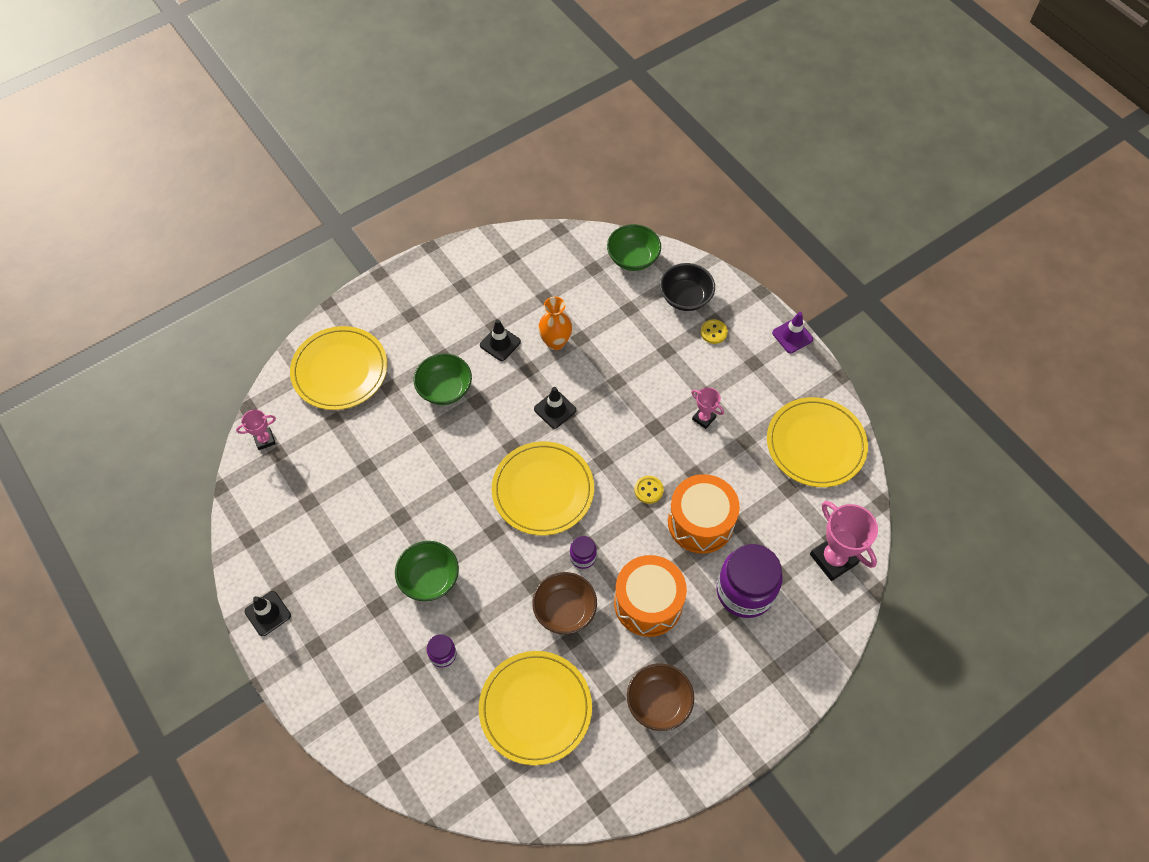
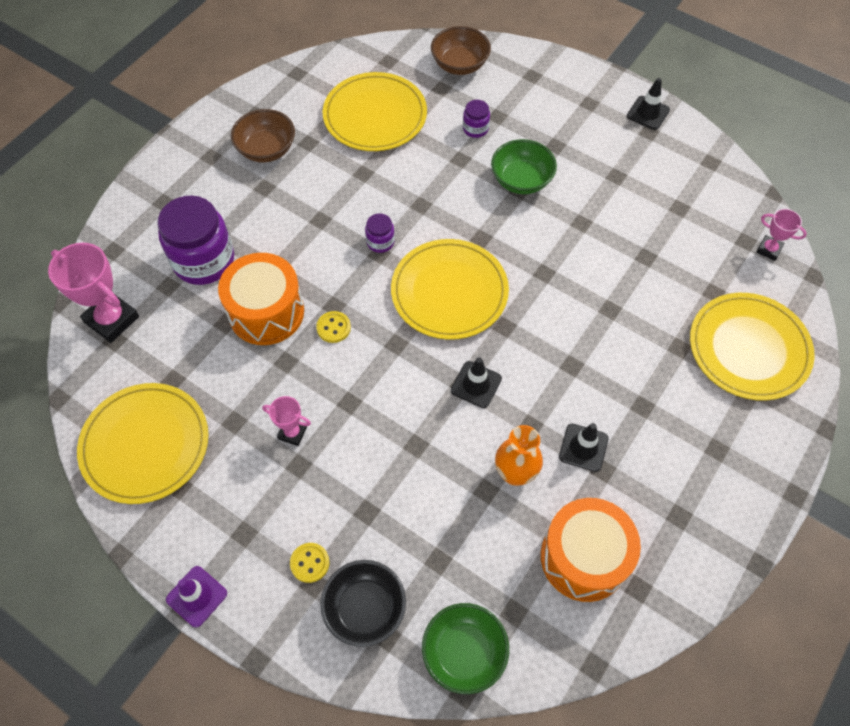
camera: 160 degrees right, 0 degrees up
pink trophy [236,409,276,450] -> pink trophy turned 75 degrees clockwise [756,209,807,261]
green bowl [414,353,472,405] -> none
brown bowl [532,572,597,634] -> brown bowl moved to [431,26,491,75]
orange drum [614,555,687,637] -> orange drum moved to [541,498,641,602]

